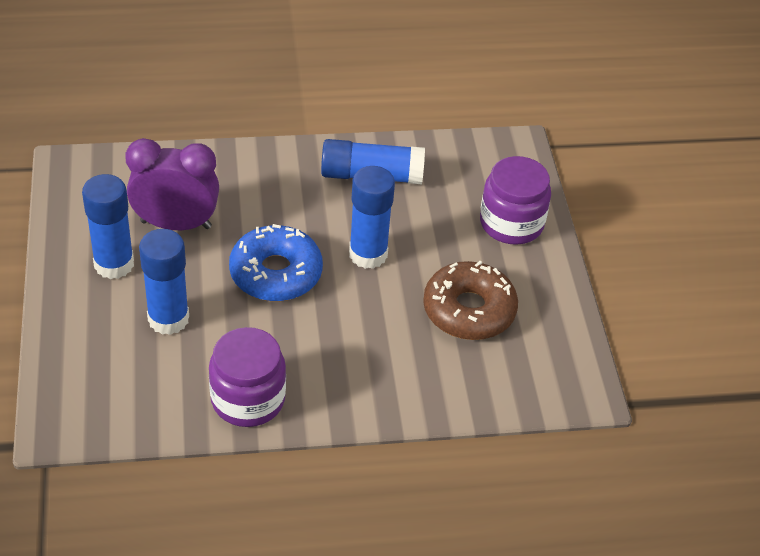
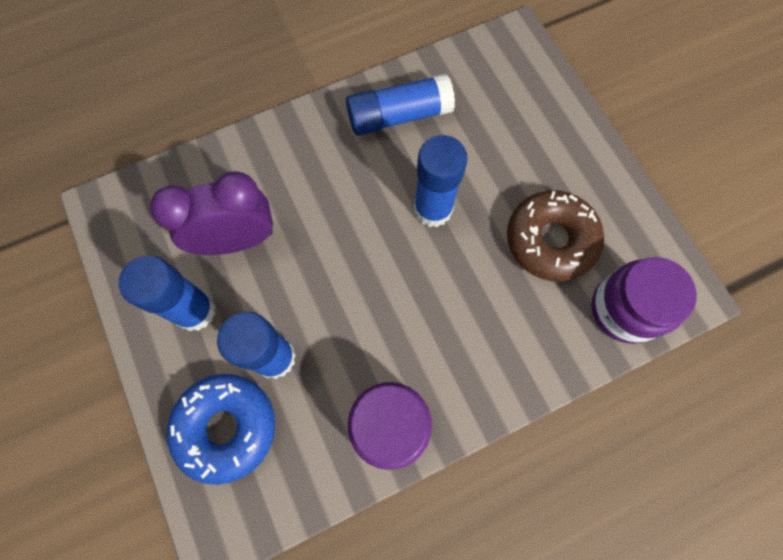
camera: 15 degrees left, 25 degrees up
blue donut [229,224,323,301] -> blue donut moved to [167,374,275,485]
purple jar [480,156,551,245] -> purple jar moved to [591,257,697,344]

